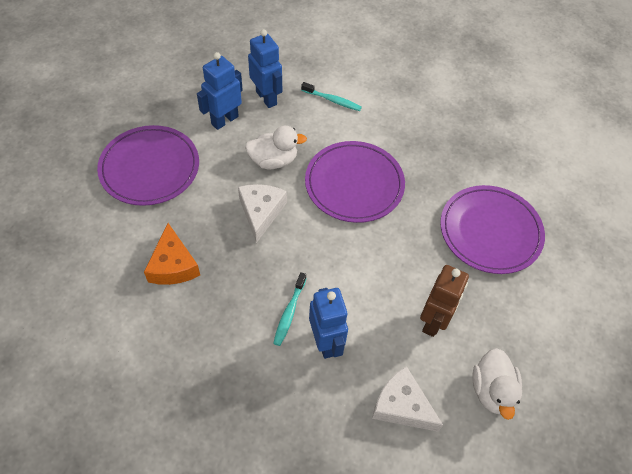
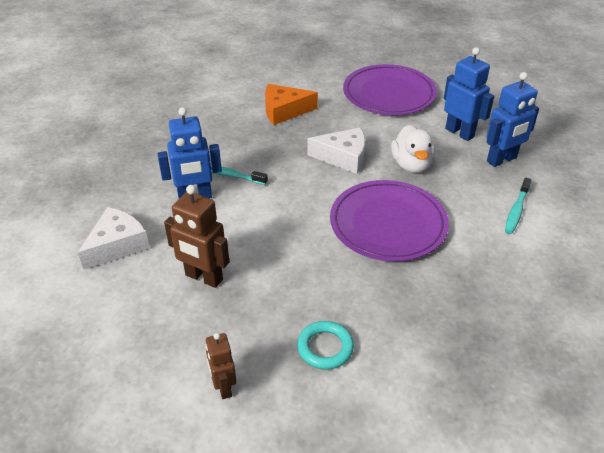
camera: 95 degrees right, 15 degrees down
purple plate [440,185,545,274] -> turquoise ring [297,321,354,370]
white duck [472,348,522,420] -> none
none -> brown robot [205,333,236,399]

